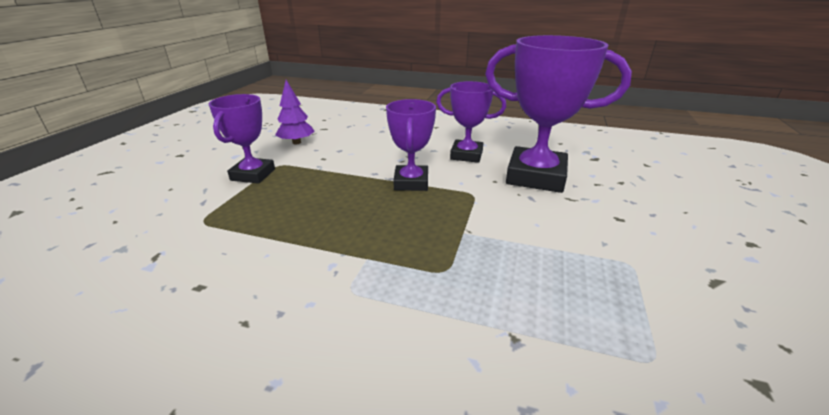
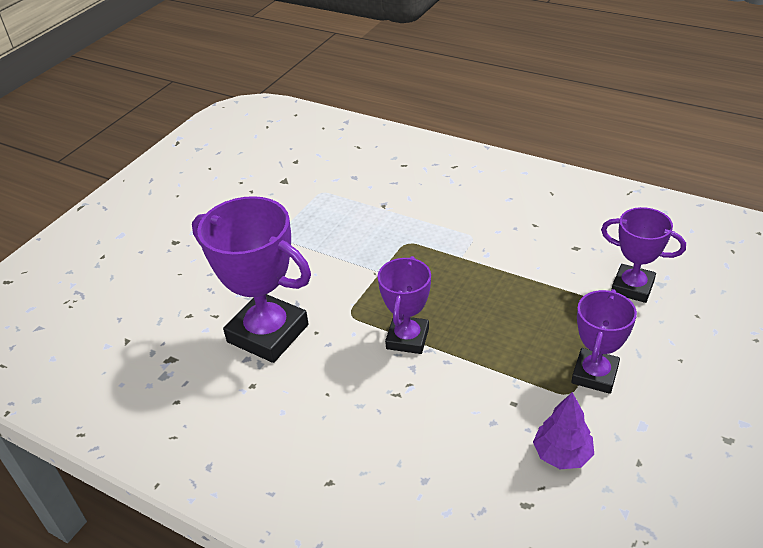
camera: 165 degrees left, 10 degrees up
purple trophy [436,81,506,163] -> purple trophy moved to [601,207,686,303]

